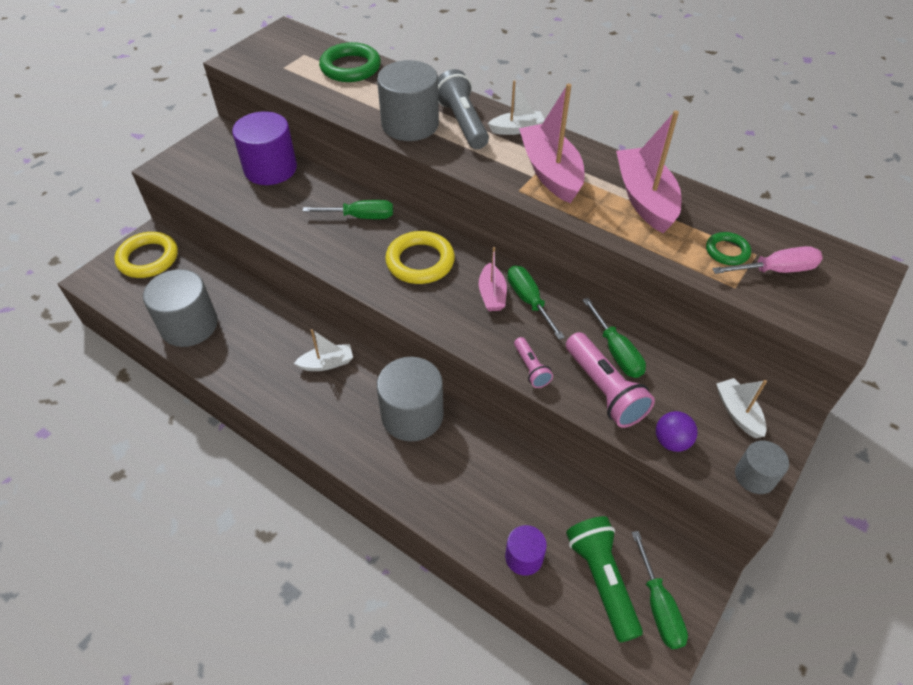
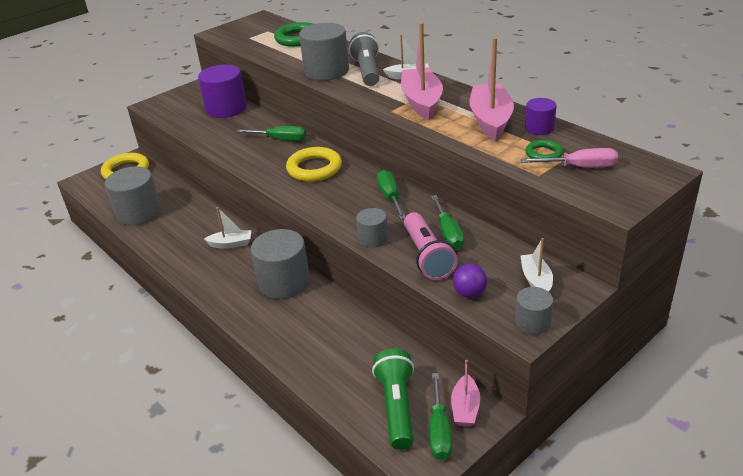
camera: 15 degrees right, 15 degrees down
pink boat [479,247,507,311] -> pink boat moved to [451,360,480,426]
purple cylinder [505,525,547,576] -> purple cylinder moved to [525,98,557,135]
pink flashlight [514,337,553,388] -> grey cylinder [356,208,388,248]

